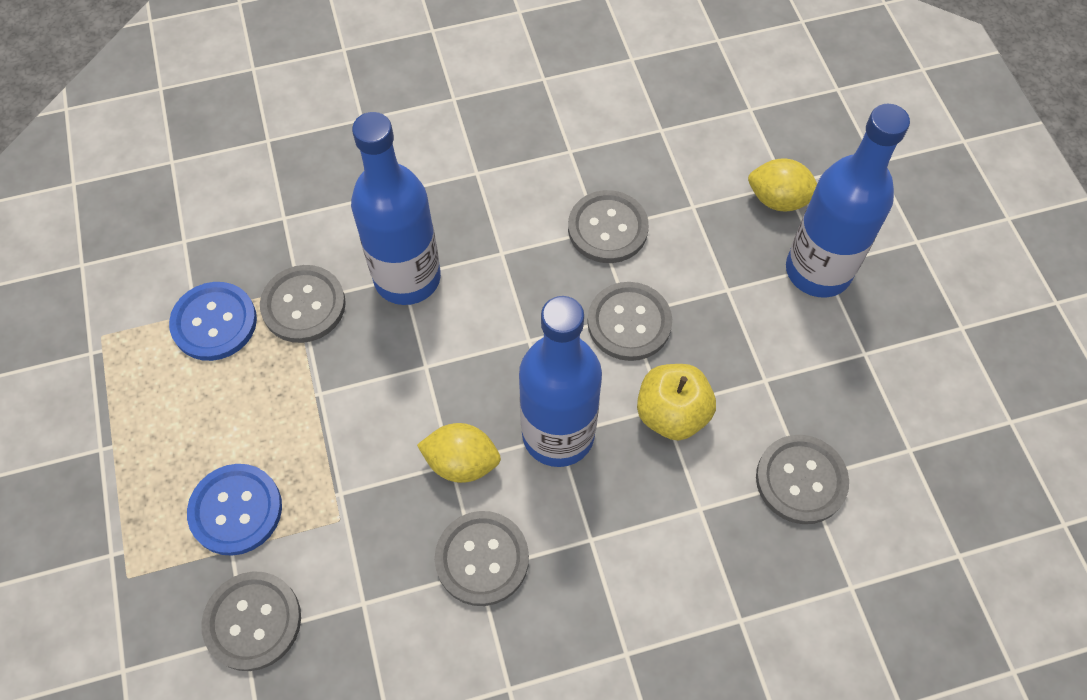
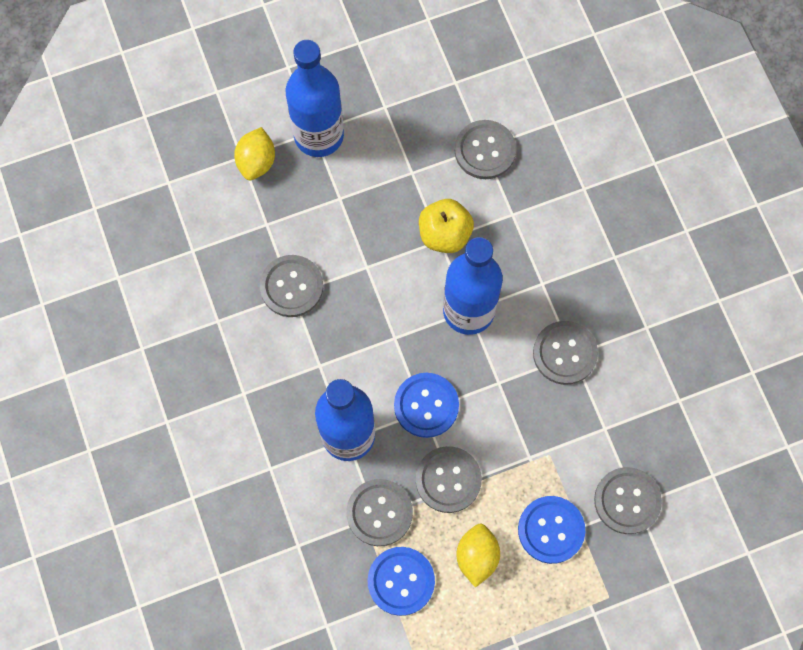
camera: 95 degrees left, 10 degrees up
yellow lemon [417,423,501,483] -> yellow lemon moved to [456,524,500,588]
grey button [587,282,672,361] -> grey button moved to [416,446,482,513]
none -> blue button [394,373,459,438]

